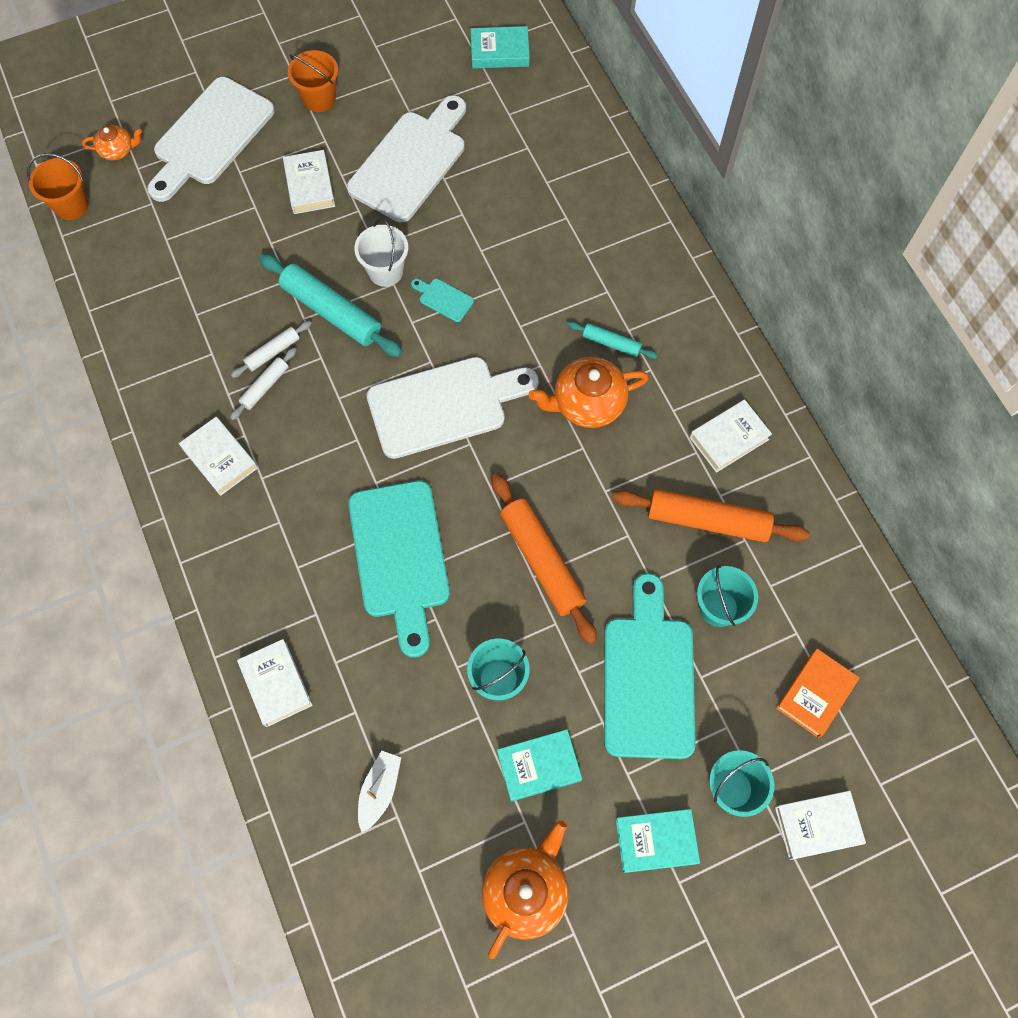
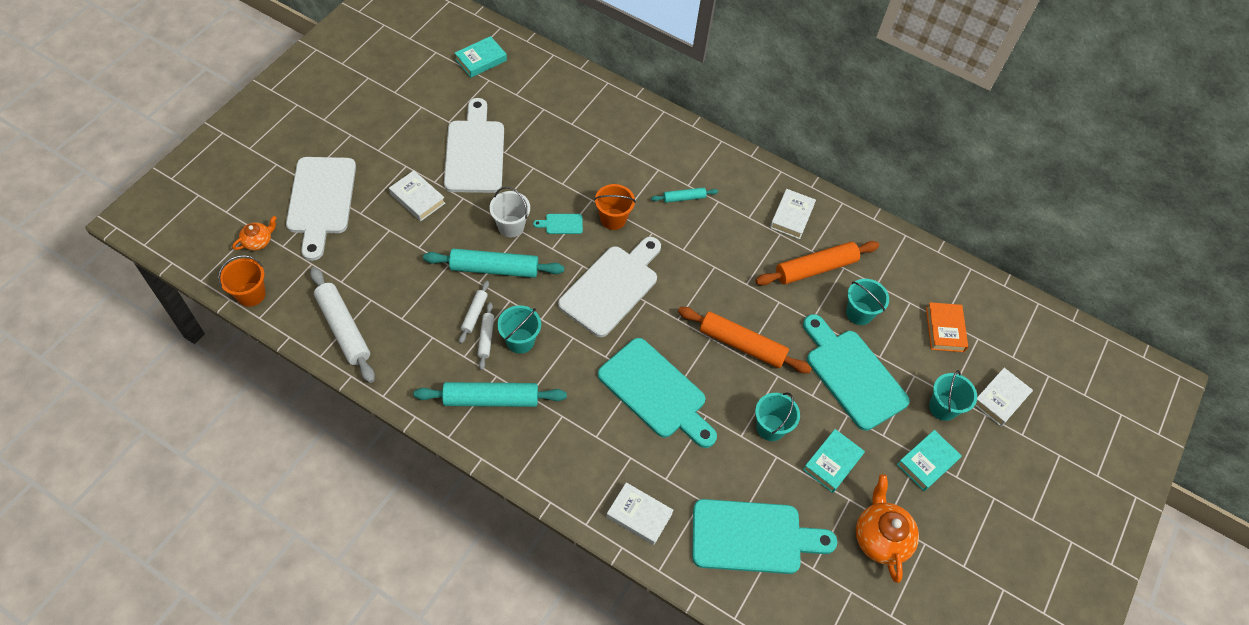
camera: 40 degrees left, 10 degrees down
white book [179,417,258,496] -> turquoise rolling pin [414,382,567,407]
orange bucket [288,50,338,112] -> orange bucket moved to [594,184,636,230]
white boat [358,750,401,832] -> turquoise cutting board [692,499,837,574]
orange teapot [528,357,649,428] -> none
none -> white rolling pin [310,267,375,383]
none -> turquoise bucket [497,305,541,354]

